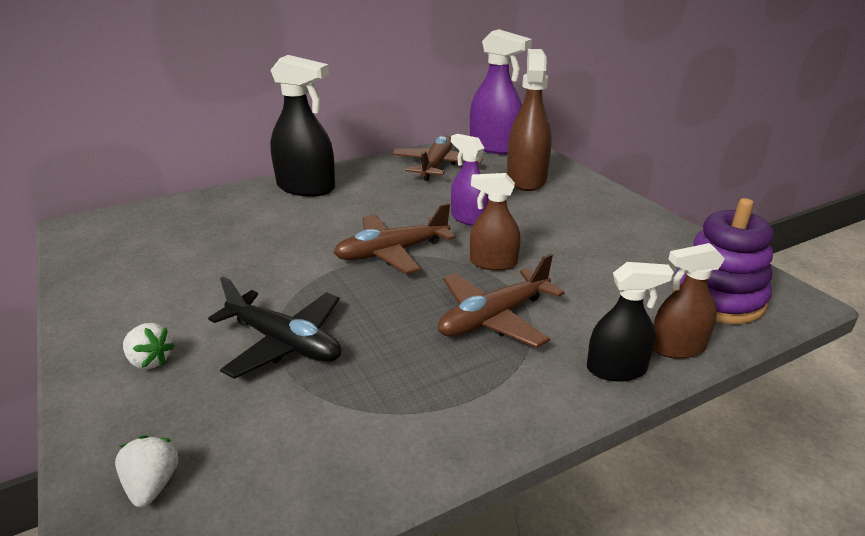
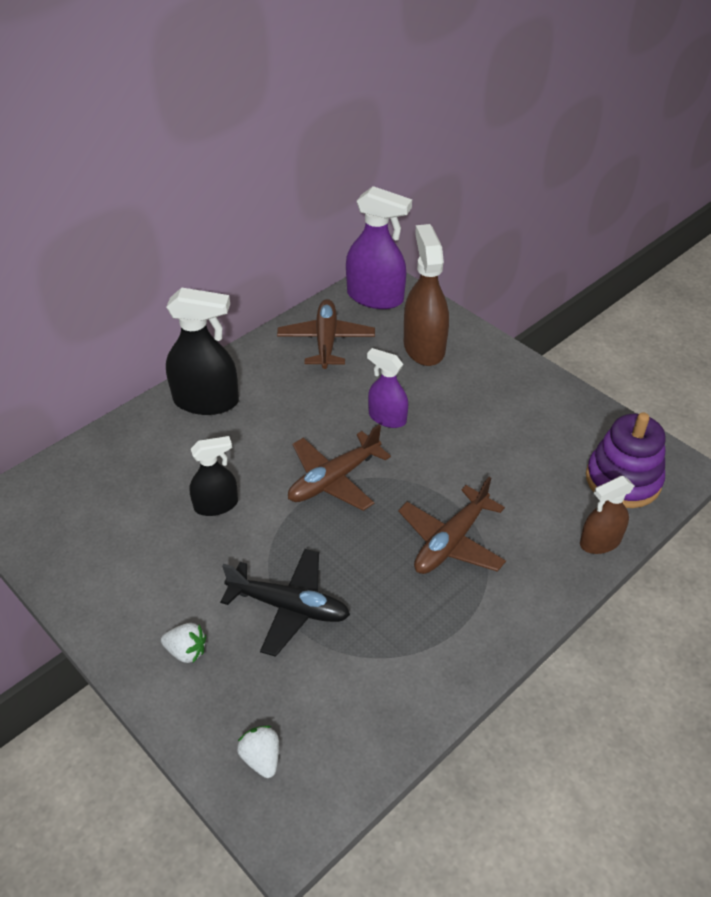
camera: 15 degrees left, 15 degrees up
brown spray bottle [470,173,521,271] -> none
black spray bottle [587,262,674,381] -> black spray bottle moved to [190,436,238,516]

